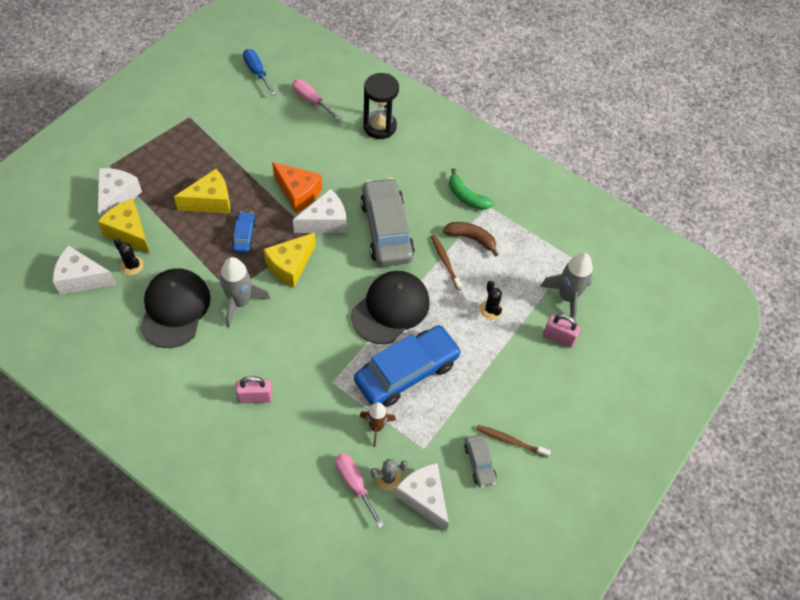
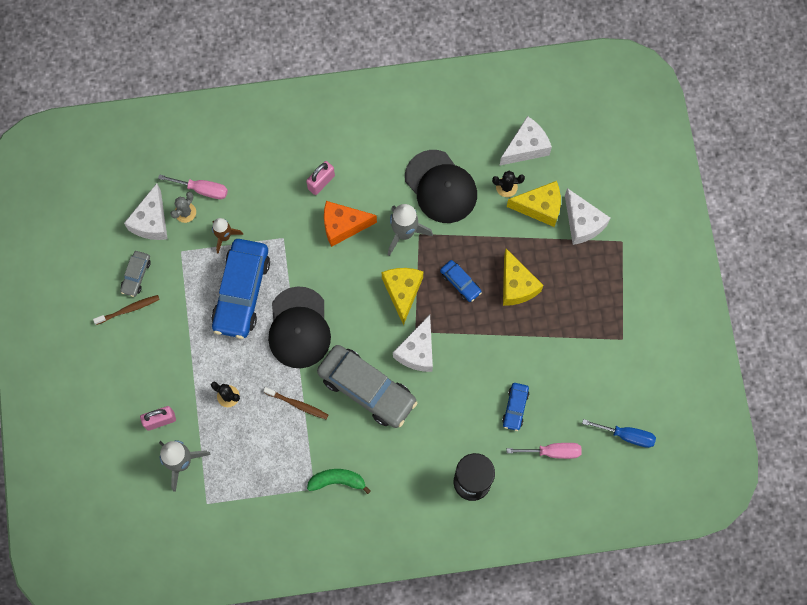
camera: 140 degrees right, 15 degrees up
yellow cheese [174,169,230,213] -> yellow cheese turned 45 degrees counterclockwise [503,249,544,306]
orange cheese [272,162,322,213] -> orange cheese moved to [324,201,377,247]
white cheese [395,463,449,531] -> white cheese turned 90 degrees clockwise [124,183,168,240]
brown banana [443,222,499,257] -> none
grey car [464,435,497,487] -> grey car turned 105 degrees counterclockwise [120,251,151,297]
none -> blue car [502,383,529,431]

